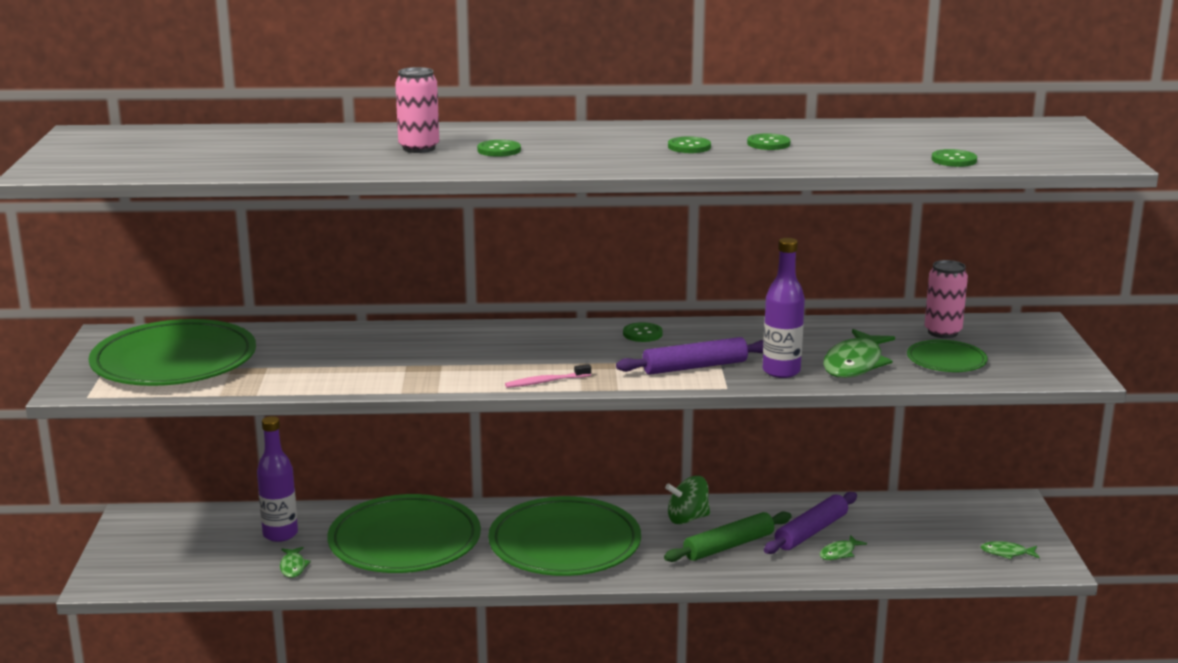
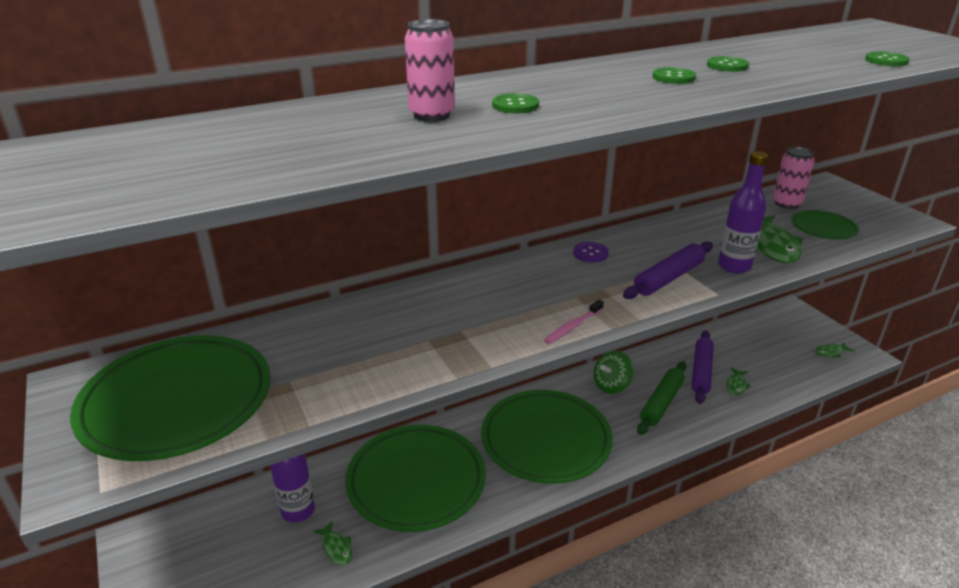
camera: 25 degrees left, 10 degrees up
green button [623,322,663,342] -> purple button [573,242,609,263]

